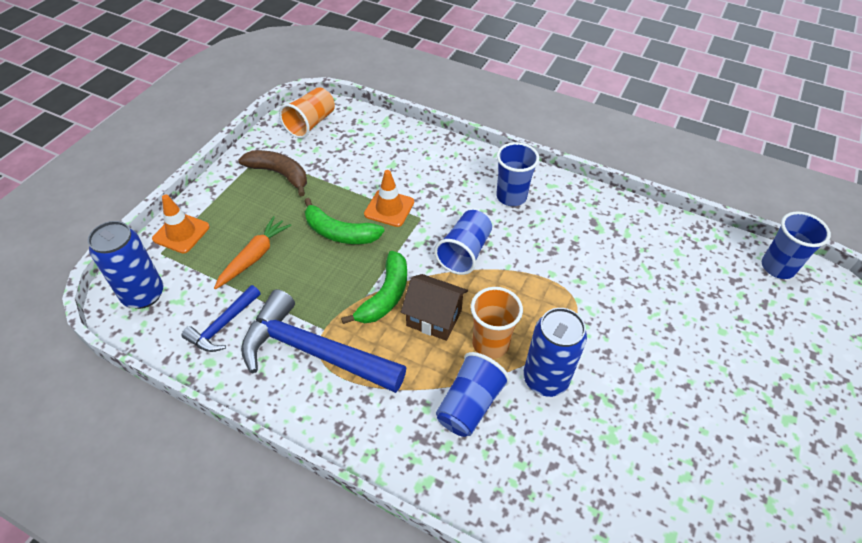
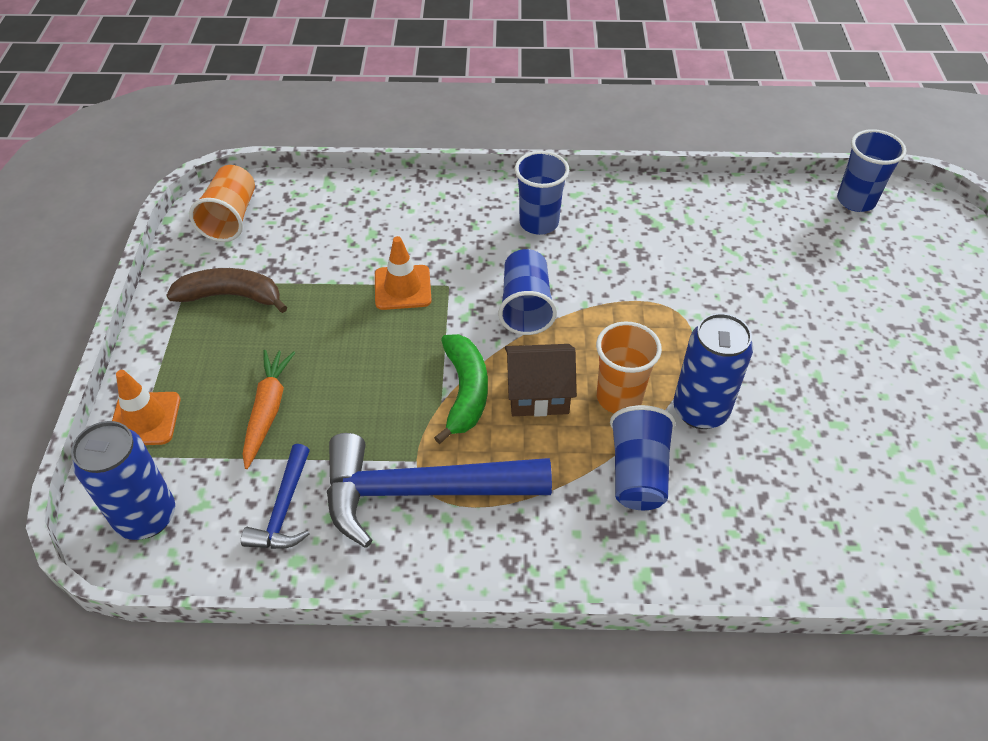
camera: 25 degrees left, 0 degrees up
green banana [304,198,384,244] -> none

